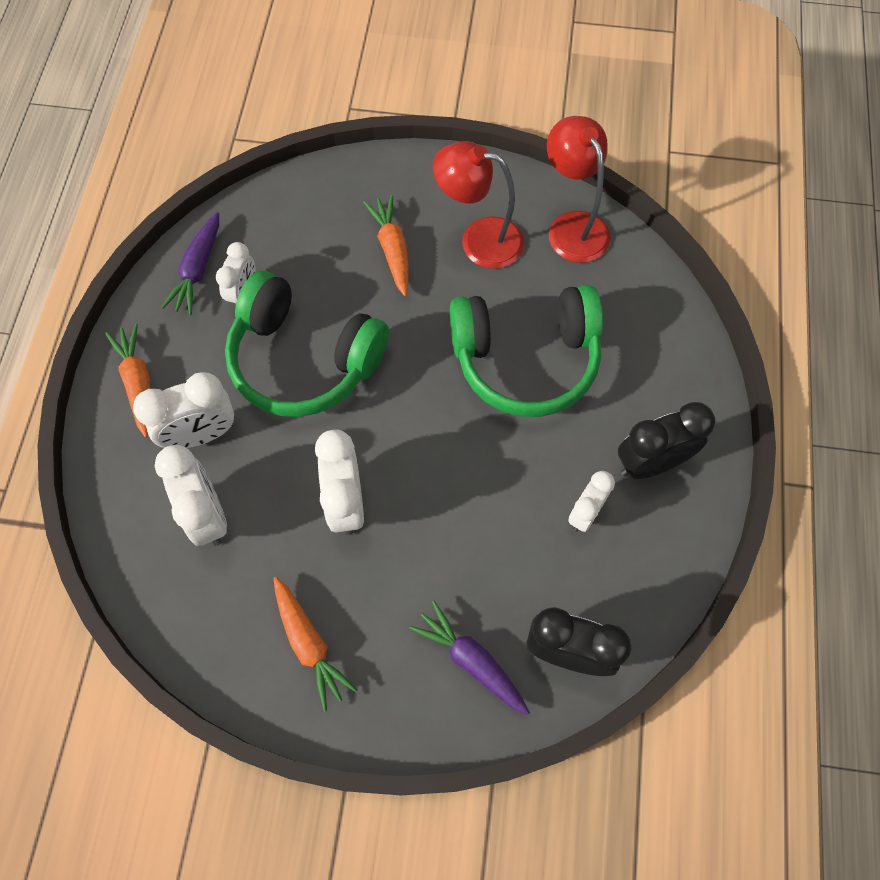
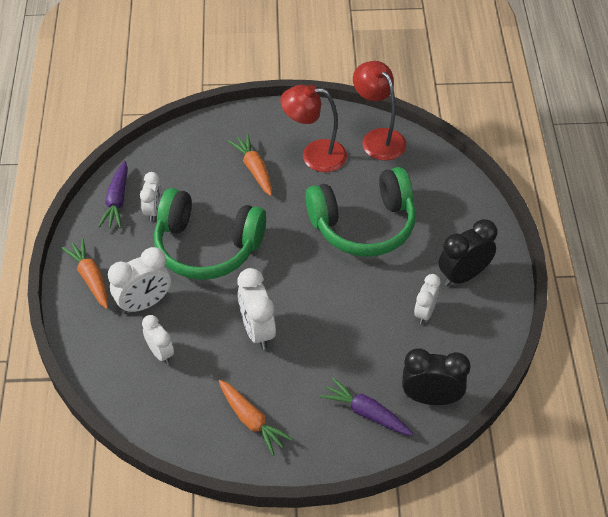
camera: 10 degrees left, 15 degrees down
white clock [155,445,227,546] -> white clock [142,315,174,364], size x0.64

